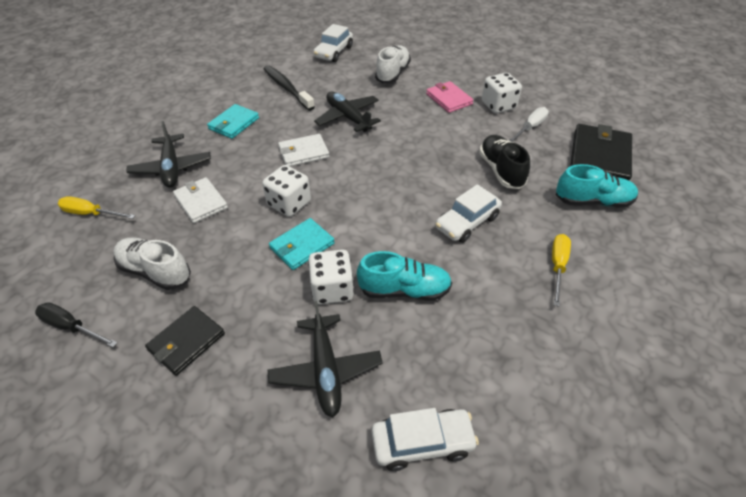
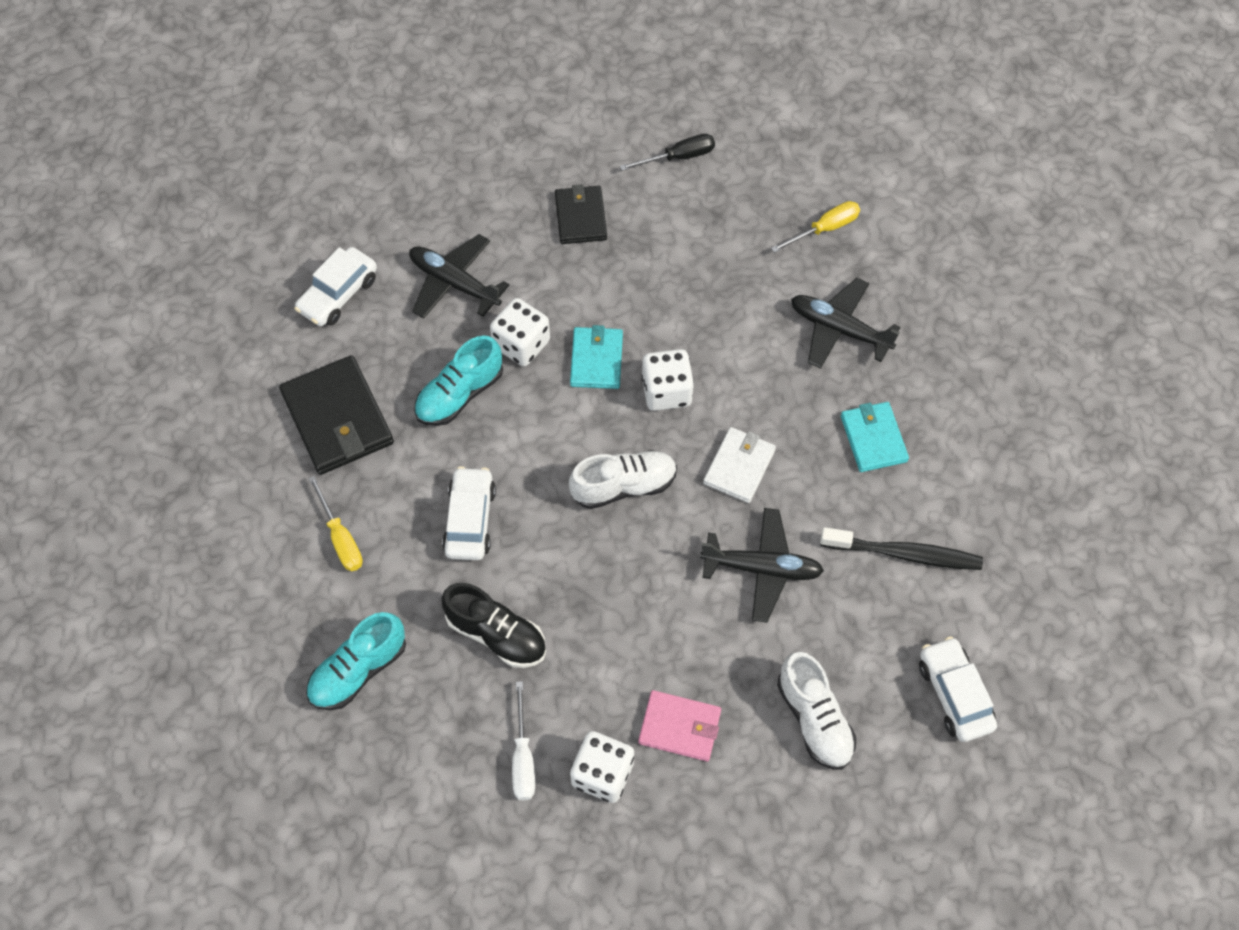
camera: 135 degrees right, 15 degrees up
white shoe [113,237,191,290] -> white shoe moved to [569,450,677,509]
white wallet [173,177,228,223] -> none
black wallet [570,124,632,180] -> black wallet moved to [279,355,394,475]

